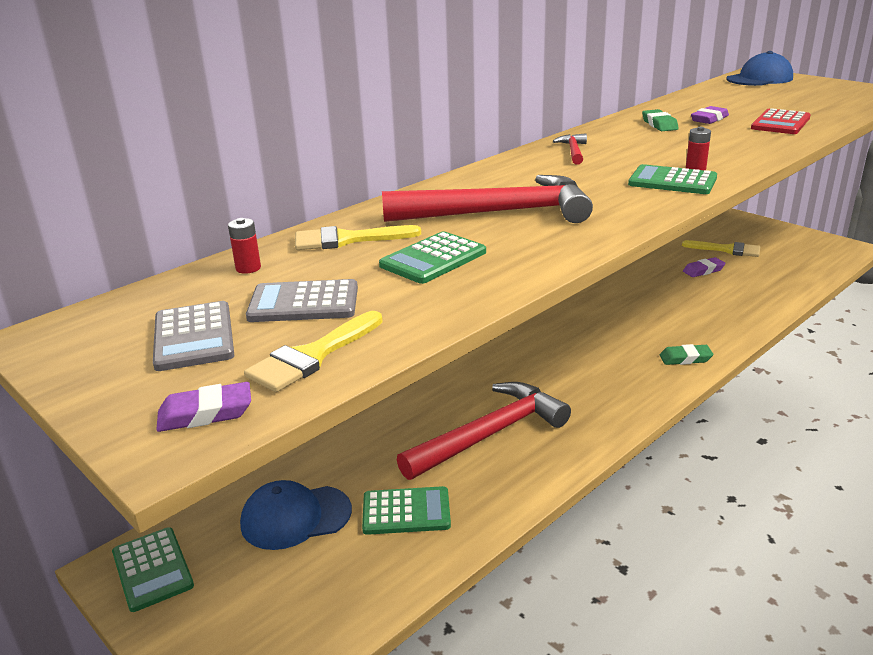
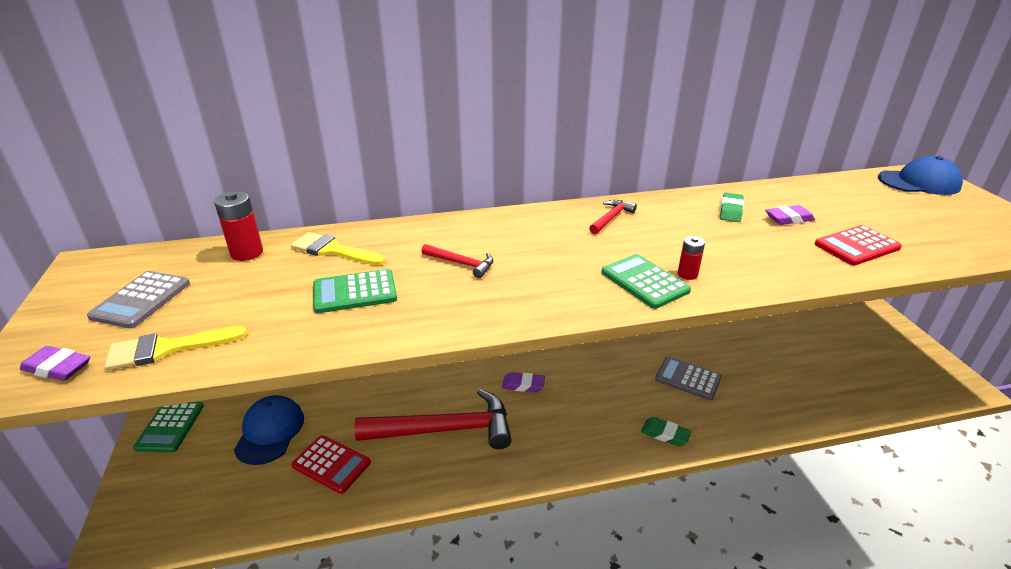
camera: 30 degrees right, 5 degrees up
red battery [228,218,261,274] -> red battery [214,192,263,261], size x1.64
blue cap [240,480,352,550] -> blue cap turned 75 degrees clockwise [234,395,304,465]
grey calculator [246,279,358,322] -> grey calculator moved to [655,357,722,400]
green calculator [362,486,451,535] -> red calculator [291,435,371,494]
red hammer [382,175,593,223] -> red hammer [421,244,494,278], size x0.43
yellow brush [682,240,760,257] -> none
purple eraser [683,257,726,277] -> purple eraser moved to [502,372,545,392]

